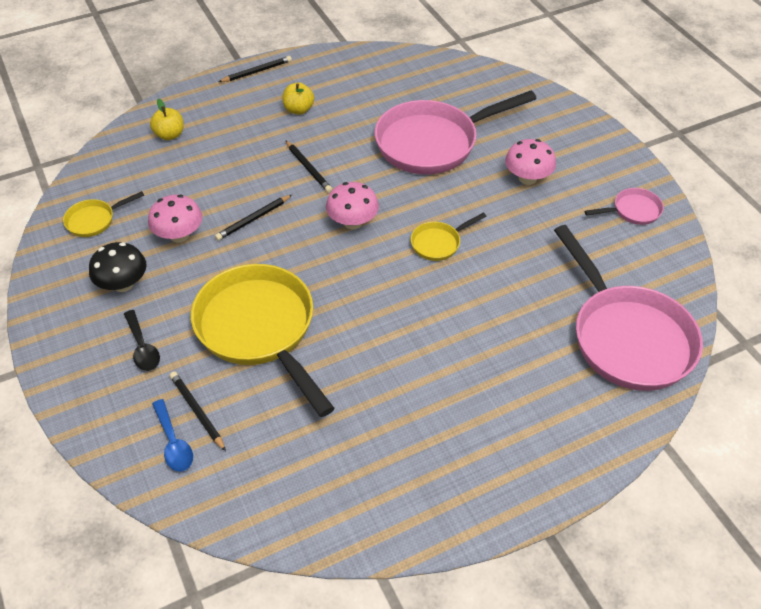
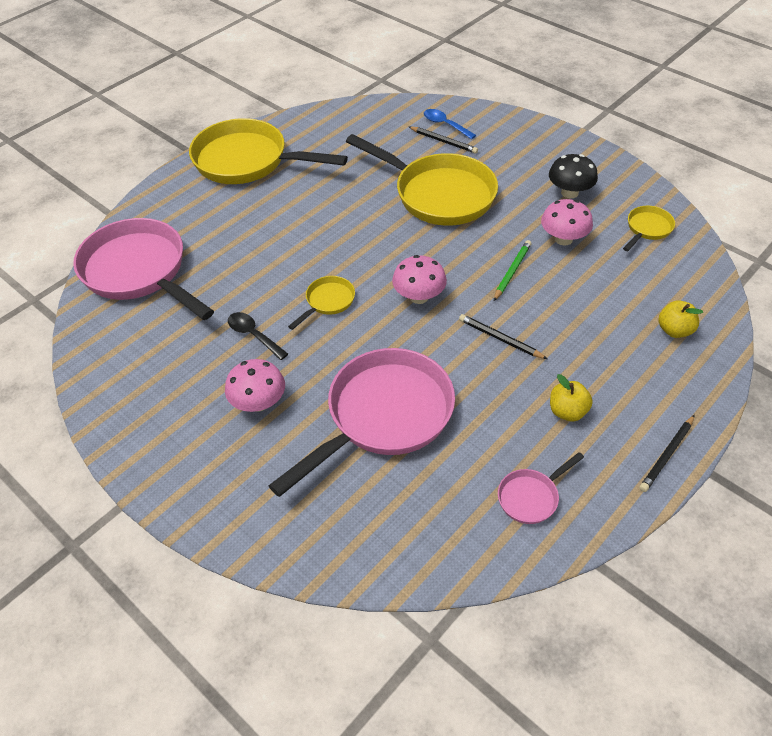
camera: 160 degrees right, 0 degrees up
black spoon [124,310,160,371] -> black spoon moved to [228,312,288,360]
black pencil [215,195,292,241] -> green pencil [494,240,531,301]
pink pan [585,188,664,225] -> pink pan moved to [498,452,584,524]
none -> yellow pan [189,118,348,184]

